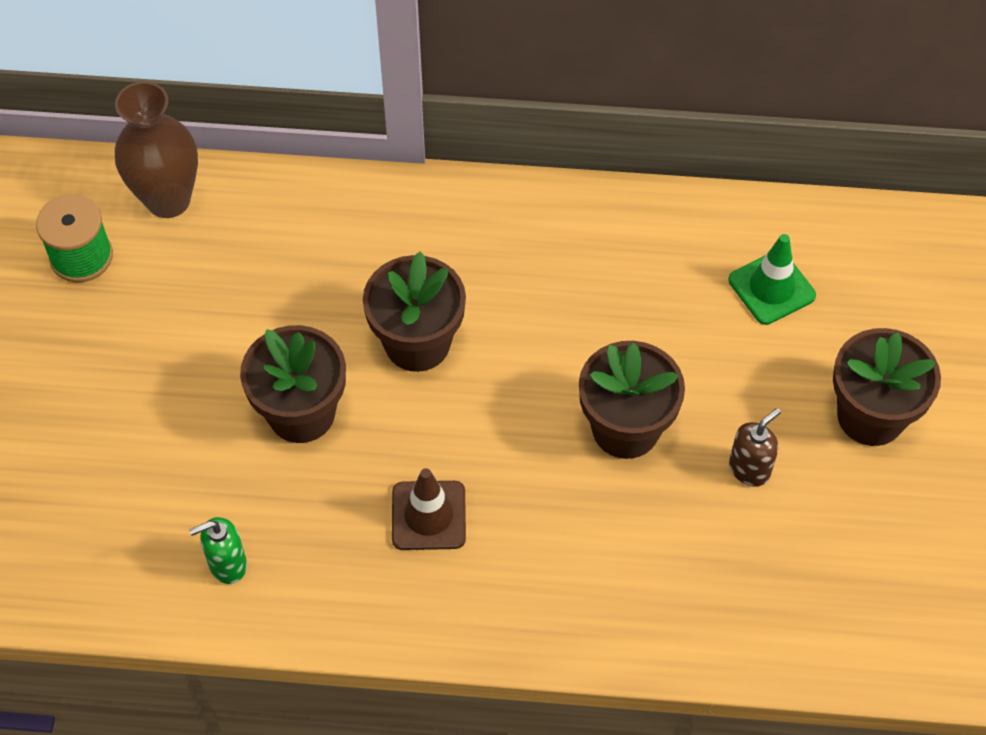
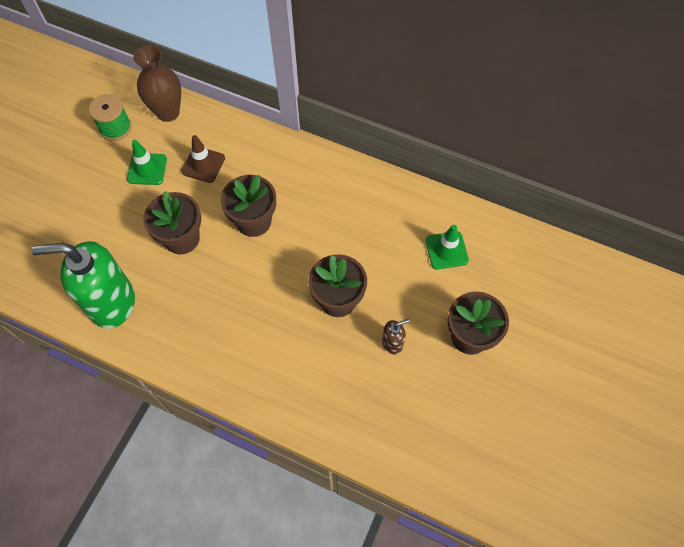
camera: 20 degrees right, 5 degrees up
green soap dispenser [189,517,247,584] -> green soap dispenser [31,241,135,329], size x2.36
brown traffic cone [392,468,466,550] -> brown traffic cone moved to [181,135,225,183]
none -> green traffic cone [127,140,167,185]

